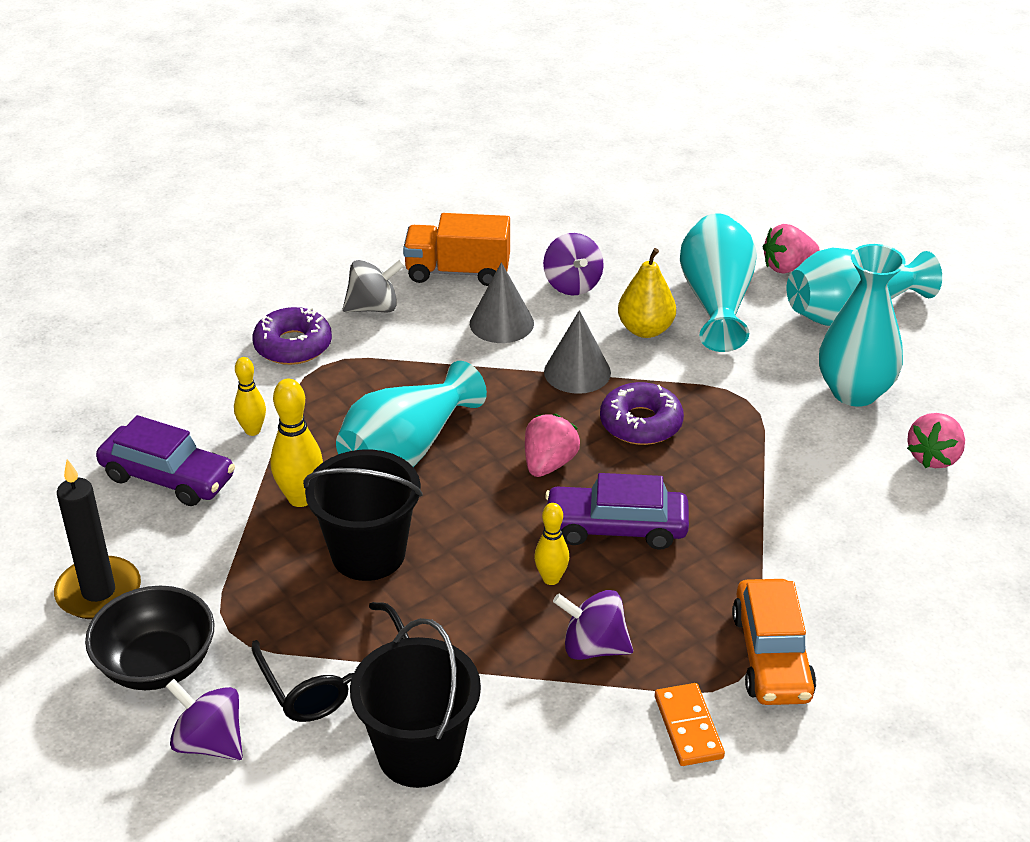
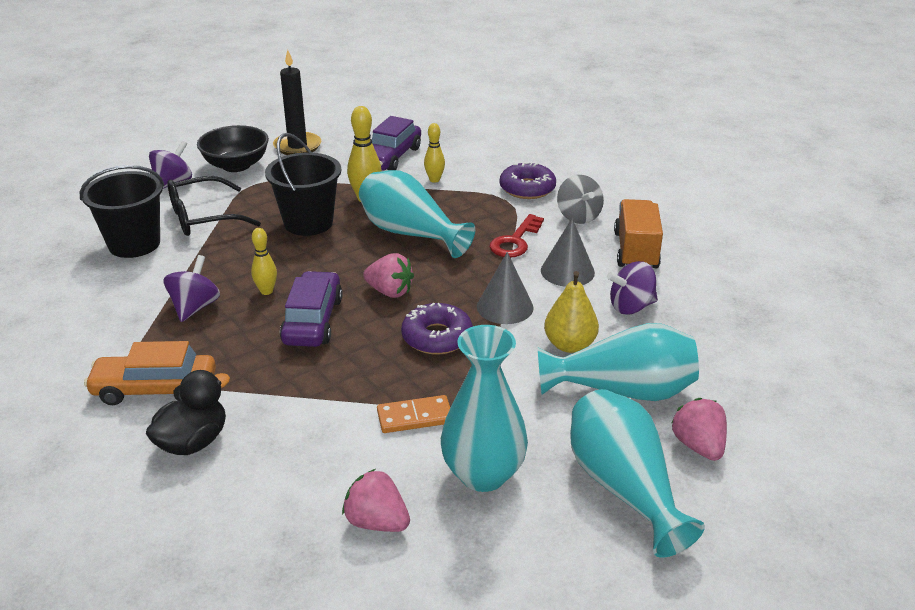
camera: 90 degrees right, 5 degrees down
orange domino [655,683,725,766] -> orange domino moved to [377,395,450,433]
none -> black duck [146,370,230,455]
none -> red key [490,214,544,257]

